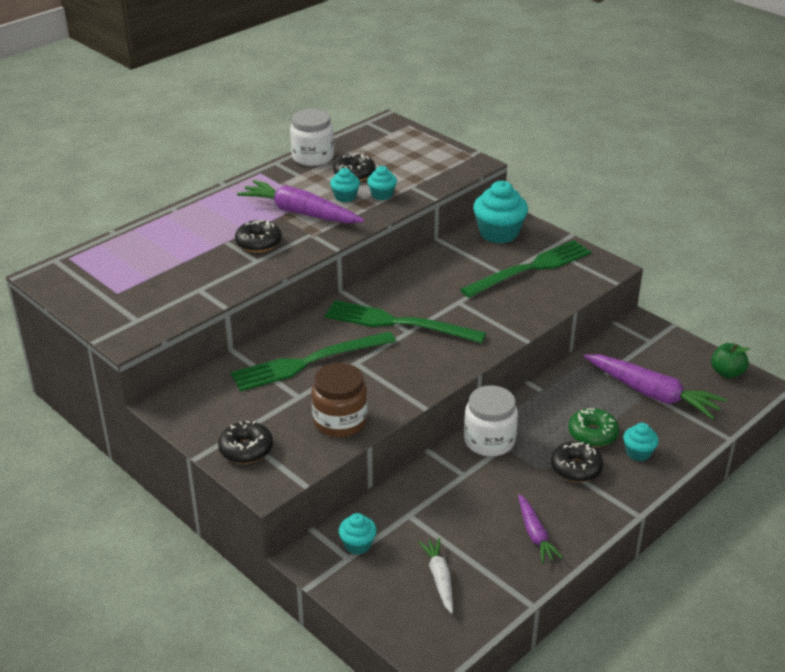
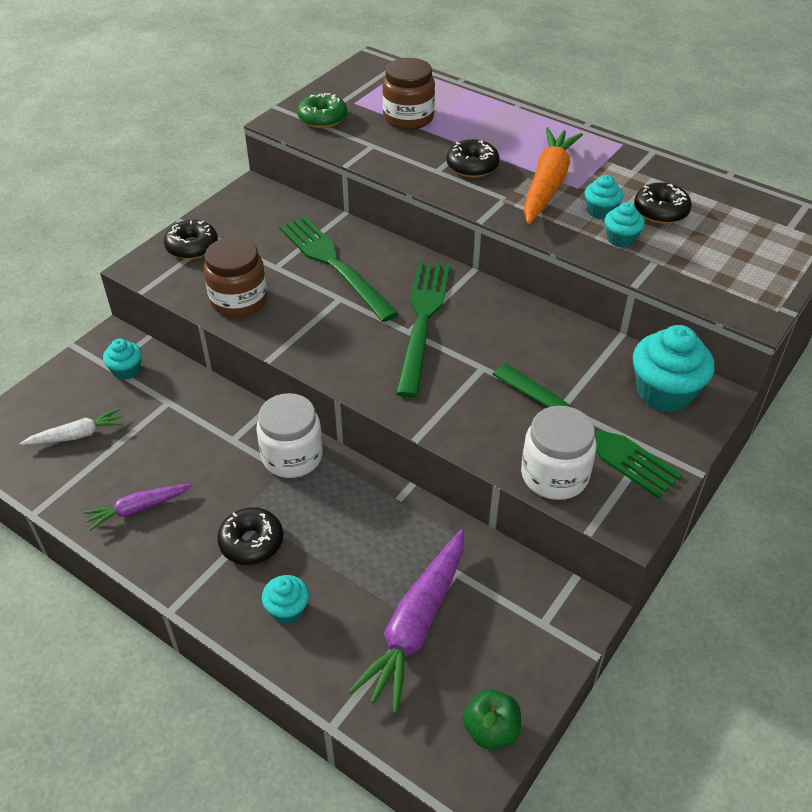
camera: 80 degrees right, 10 degrees up
purple carrot [237,180,364,224] -> orange carrot [524,127,583,224]
white jar [290,109,334,166] -> white jar moved to [521,406,596,500]
green donut [568,408,619,447] -> green donut moved to [297,93,347,128]
none -> brown jar [382,58,435,130]

